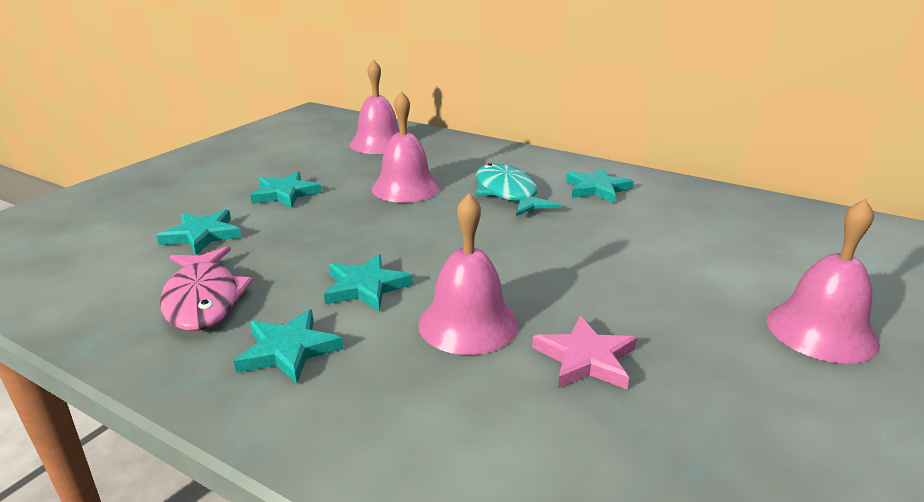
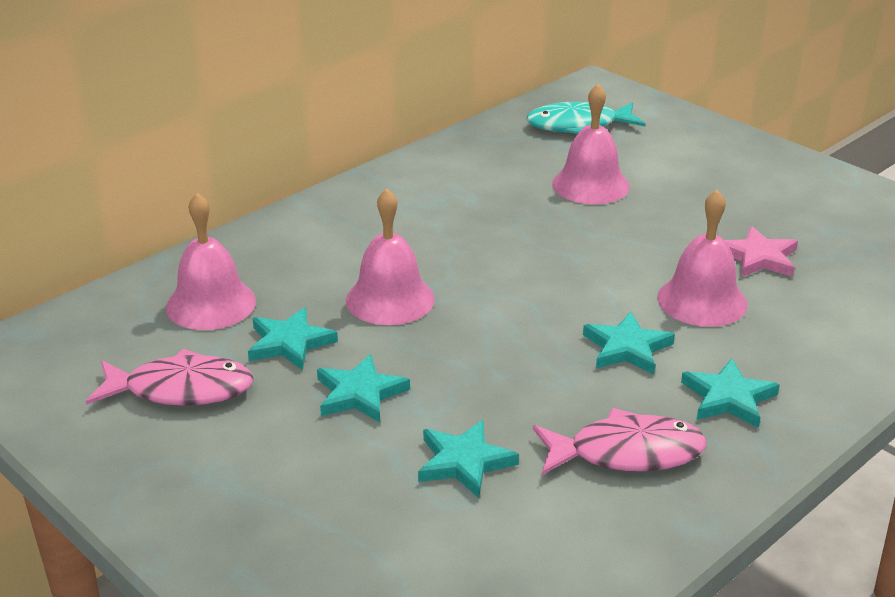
camera: 75 degrees left, 5 degrees up
turquoise fish [476,163,561,216] -> turquoise fish moved to [526,102,646,134]
turquoise star [566,168,633,203] -> turquoise star moved to [248,307,338,370]
pink bell [767,199,880,364] -> pink bell moved to [552,84,630,204]
none -> pink fish [86,349,254,406]

